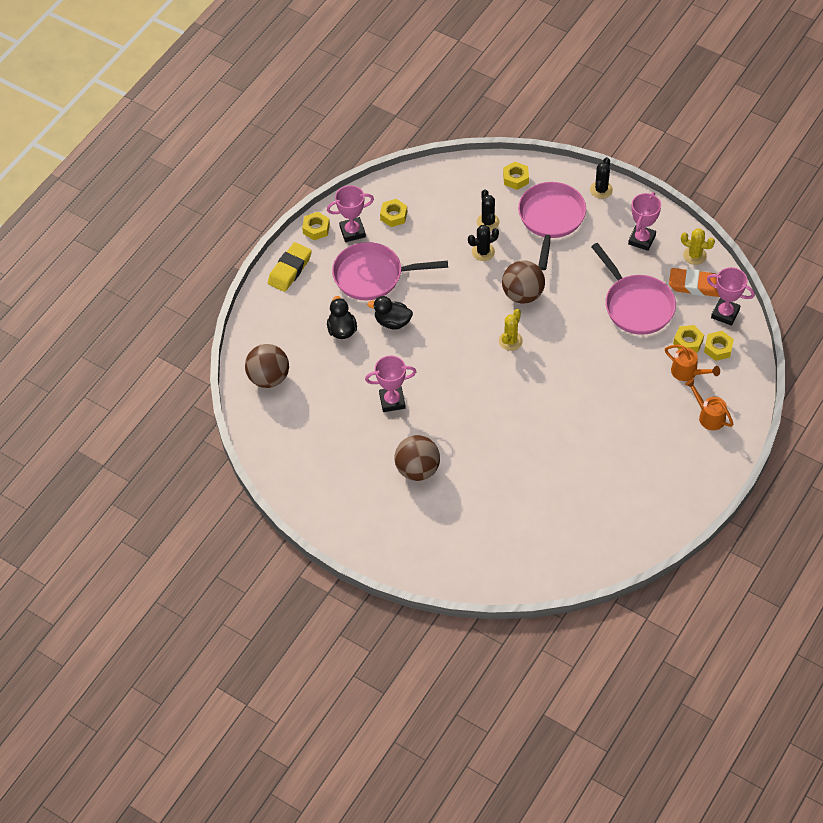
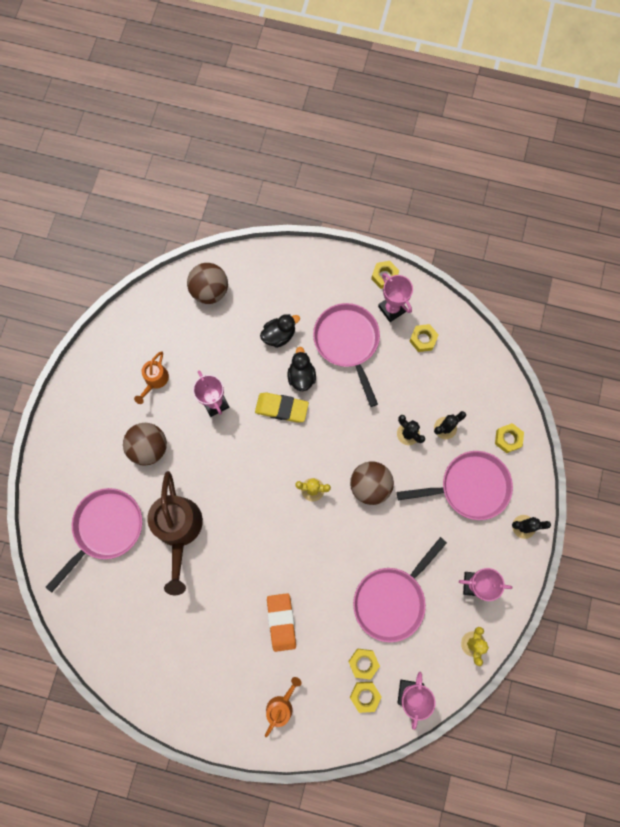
camera: 70 degrees right, 20 degrees up
yellow eraser [268,242,312,292] -> yellow eraser moved to [255,393,309,423]
orange watering can [665,345,720,381] -> orange watering can moved to [134,351,169,404]
orange eraser [669,268,720,297] -> orange eraser moved to [267,593,296,652]
none -> pink pan [46,488,142,592]
none -> brown watering can [147,471,203,595]

